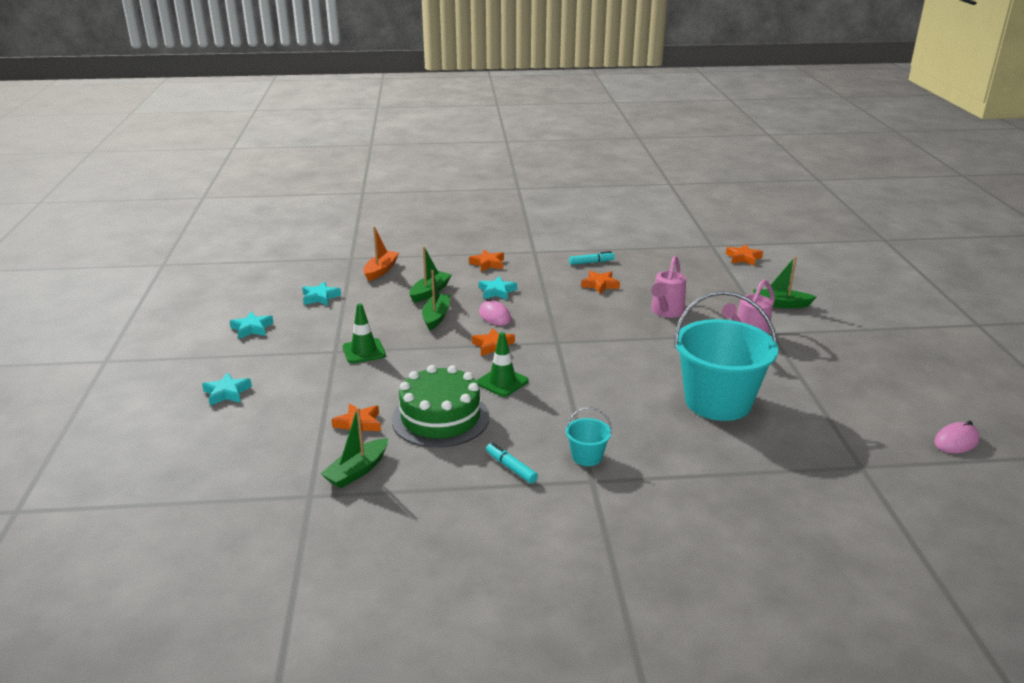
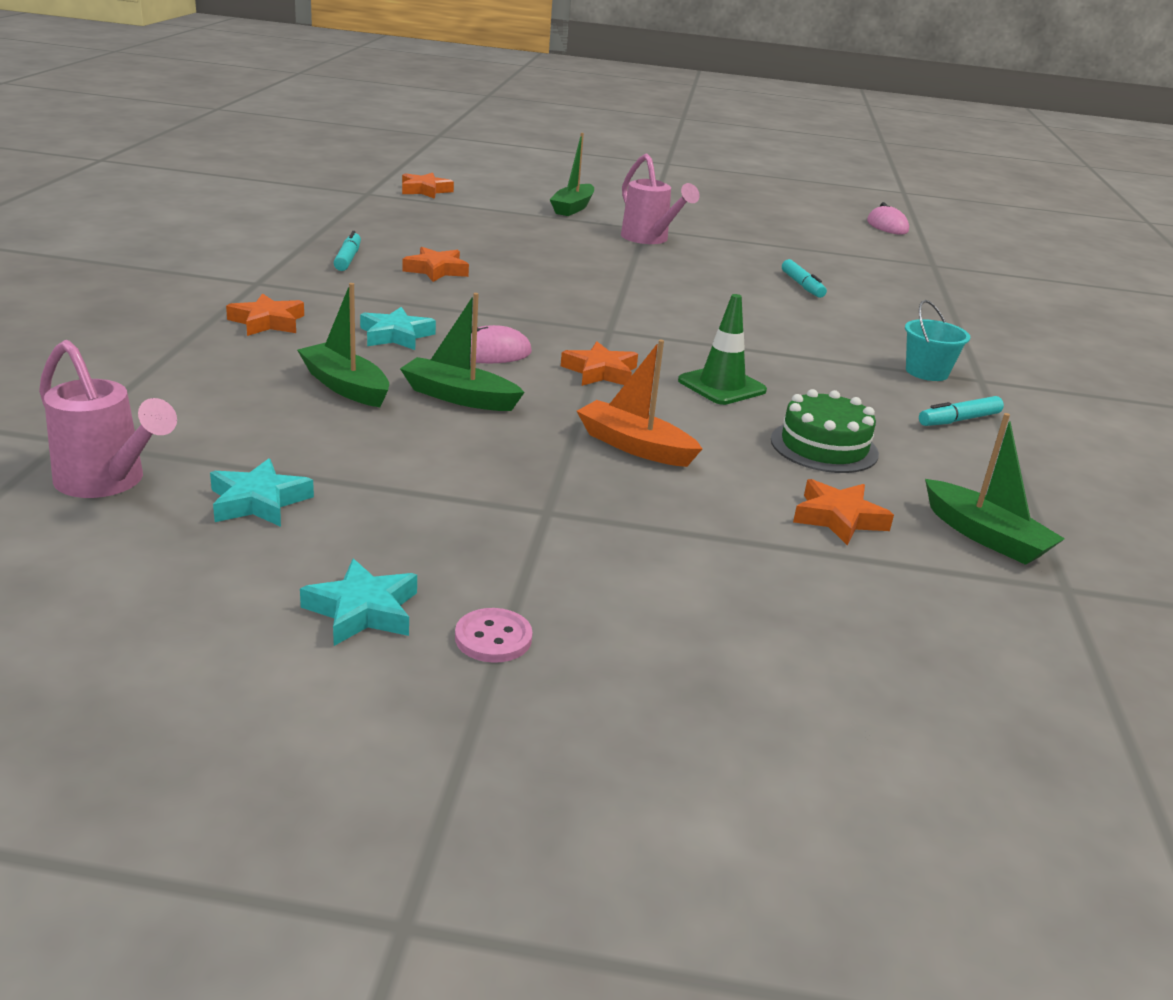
camera: 80 degrees left, 0 degrees up
turquoise star [202,372,252,406] -> none
green traffic cone [342,303,386,364] -> none
orange boat [363,227,399,281] -> orange boat moved to [577,340,702,467]
green cake [392,365,490,448] -> green cake [771,389,879,473], size x0.63
pink watering can [651,256,686,318] -> pink watering can moved to [39,340,177,498]
turquoise bucket [674,291,778,421] -> turquoise marker [782,259,827,298]
none -> pink button [455,608,533,663]

